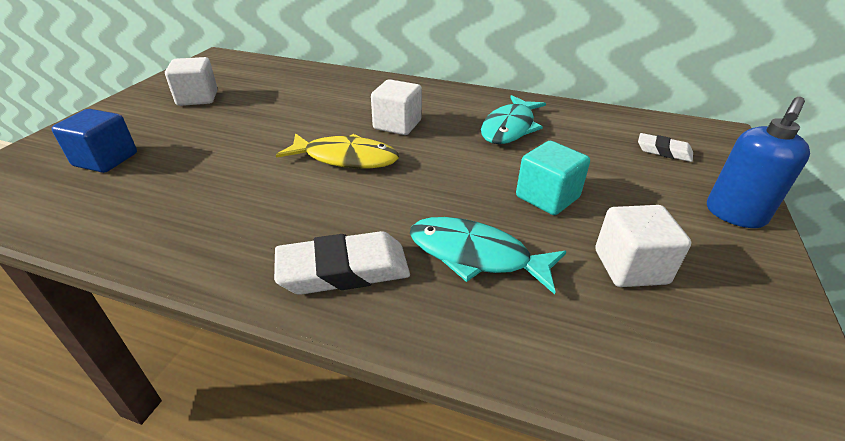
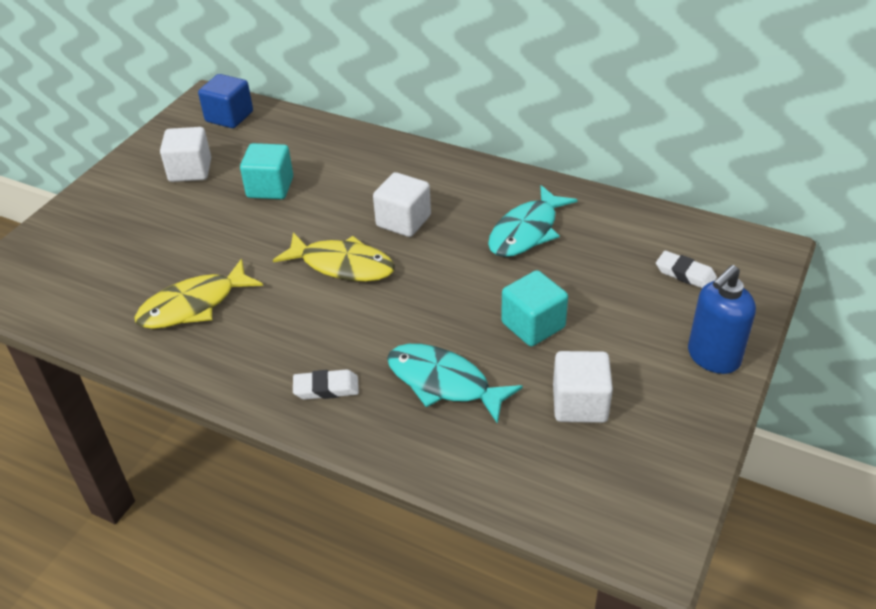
camera: 10 degrees right, 5 degrees up
blue cube [52,109,137,173] -> blue cube moved to [198,74,253,128]
white eraser [274,231,410,295] -> white eraser [293,369,359,400], size x0.59
none -> yellow fish [134,259,263,329]
none -> turquoise cube [240,143,293,199]

